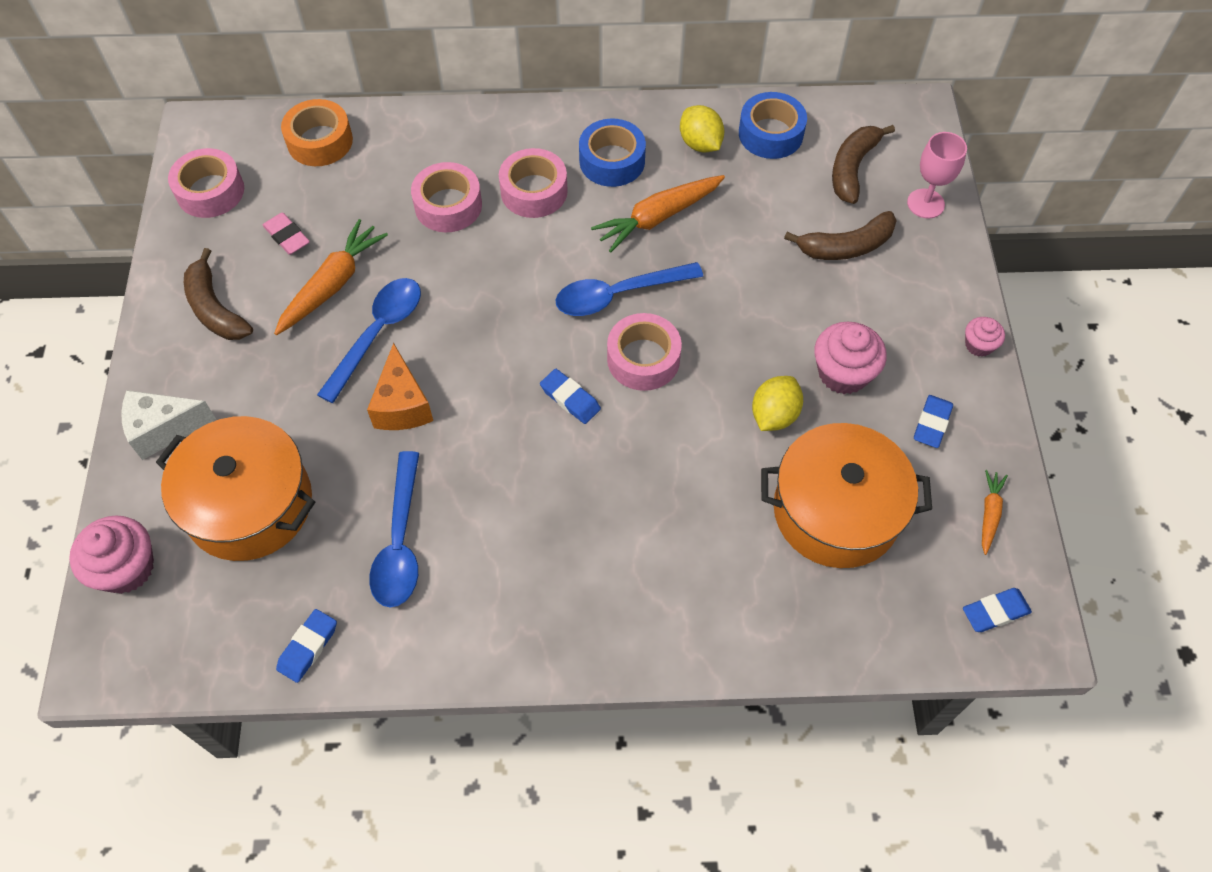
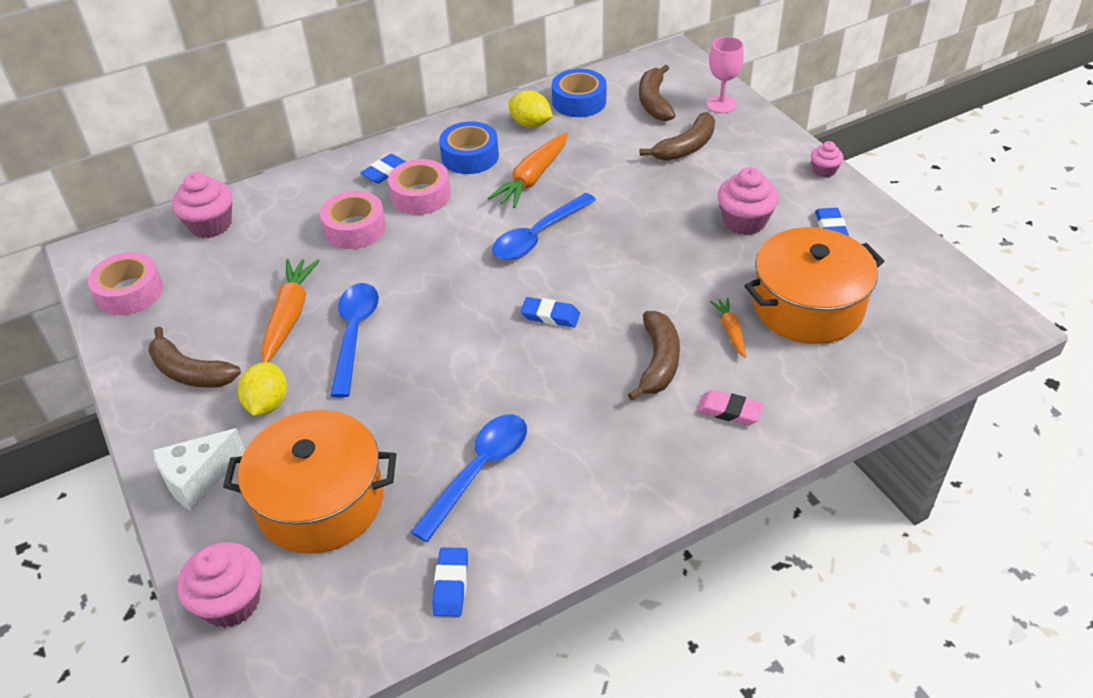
camera: 25 degrees left, 15 degrees down
pink eraser [263,212,310,255] -> pink eraser moved to [697,390,764,425]
orange tape [281,99,353,166] -> pink cupcake [172,172,232,238]
orange cheese [367,343,433,430] -> none
blue spoon [369,451,419,607] -> blue spoon turned 120 degrees counterclockwise [411,414,527,542]
pink tape [607,313,682,391] -> none
yellow lemon [752,376,803,431] -> yellow lemon moved to [238,362,287,416]
blue eraser [963,588,1032,632] -> blue eraser moved to [360,154,406,183]
orange carrot [982,470,1008,555] -> orange carrot moved to [710,298,746,358]
none -> brown banana [628,311,680,401]

